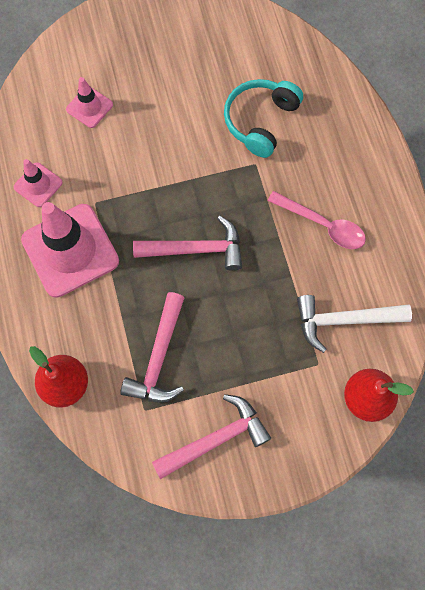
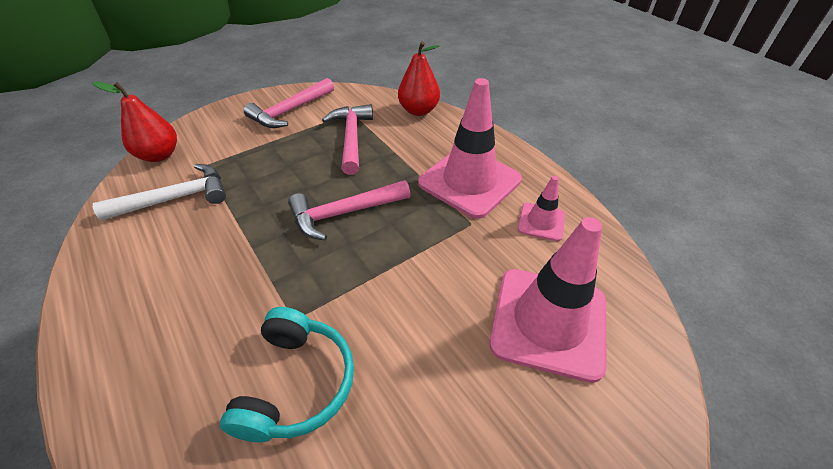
camera: 160 degrees right, 25 degrees down
pink traffic cone [66,77,113,128] -> pink traffic cone [490,217,607,383], size x2.03
pink spoon [267,191,366,249] -> none

